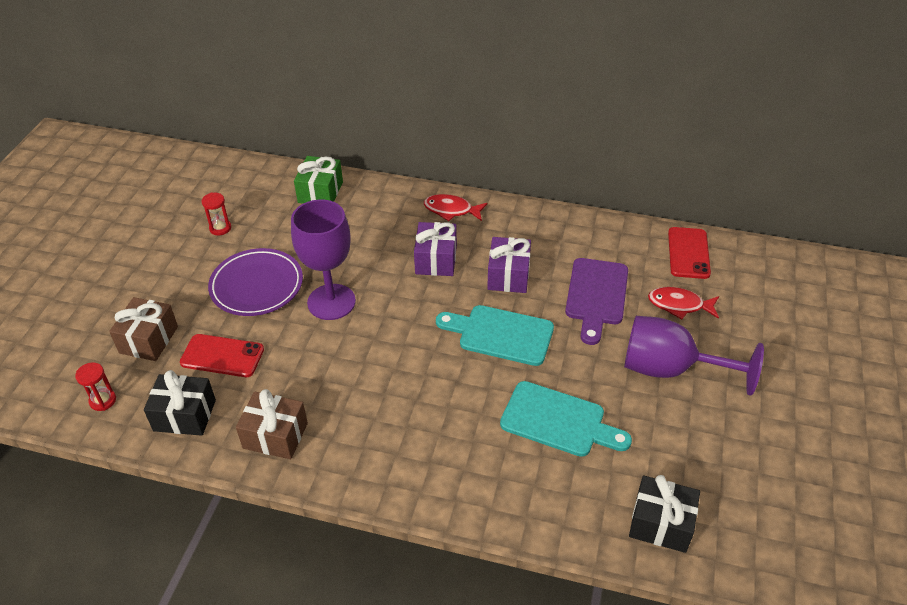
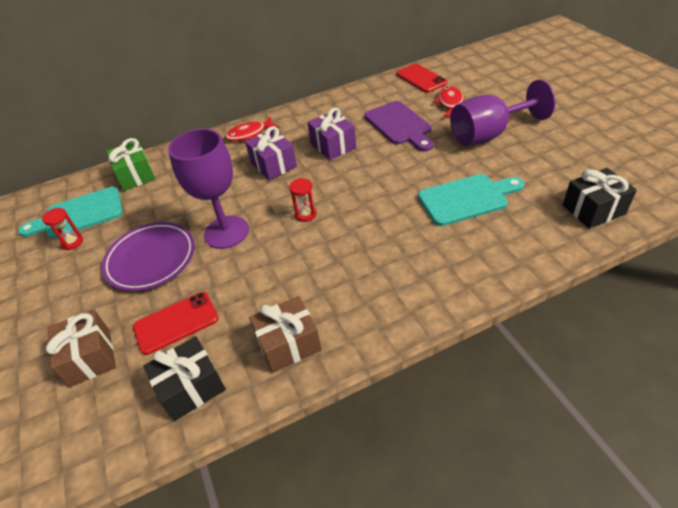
camera: 35 degrees left, 0 degrees up
red hourglass [75,363,116,411] -> red hourglass moved to [289,178,317,222]
turquoise cutting board [436,305,554,366] -> turquoise cutting board moved to [18,187,123,238]
red fish [648,287,719,319] -> red fish turned 120 degrees clockwise [433,86,464,117]

